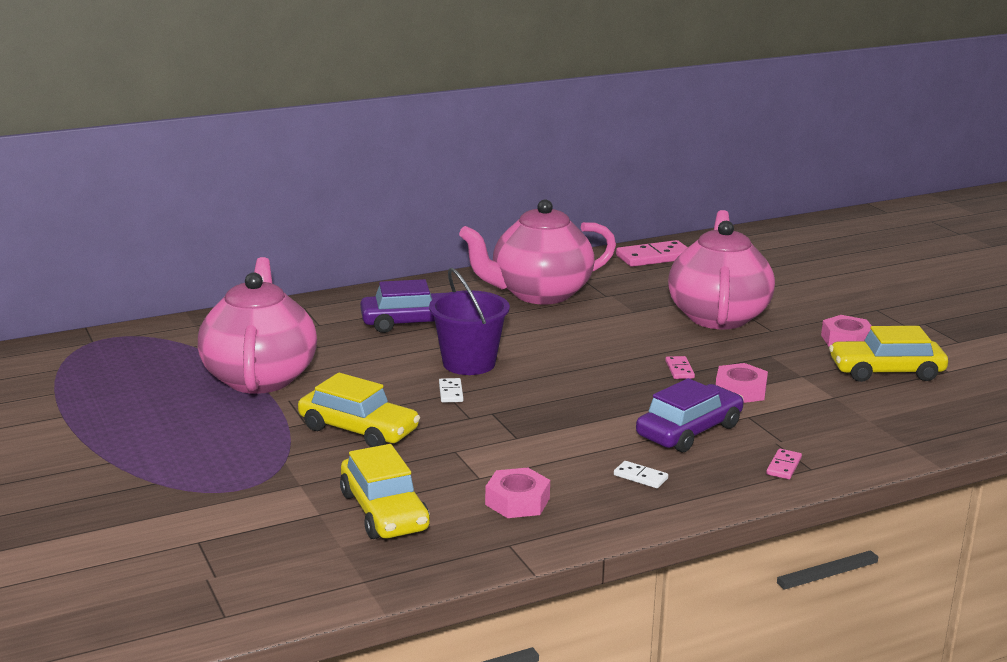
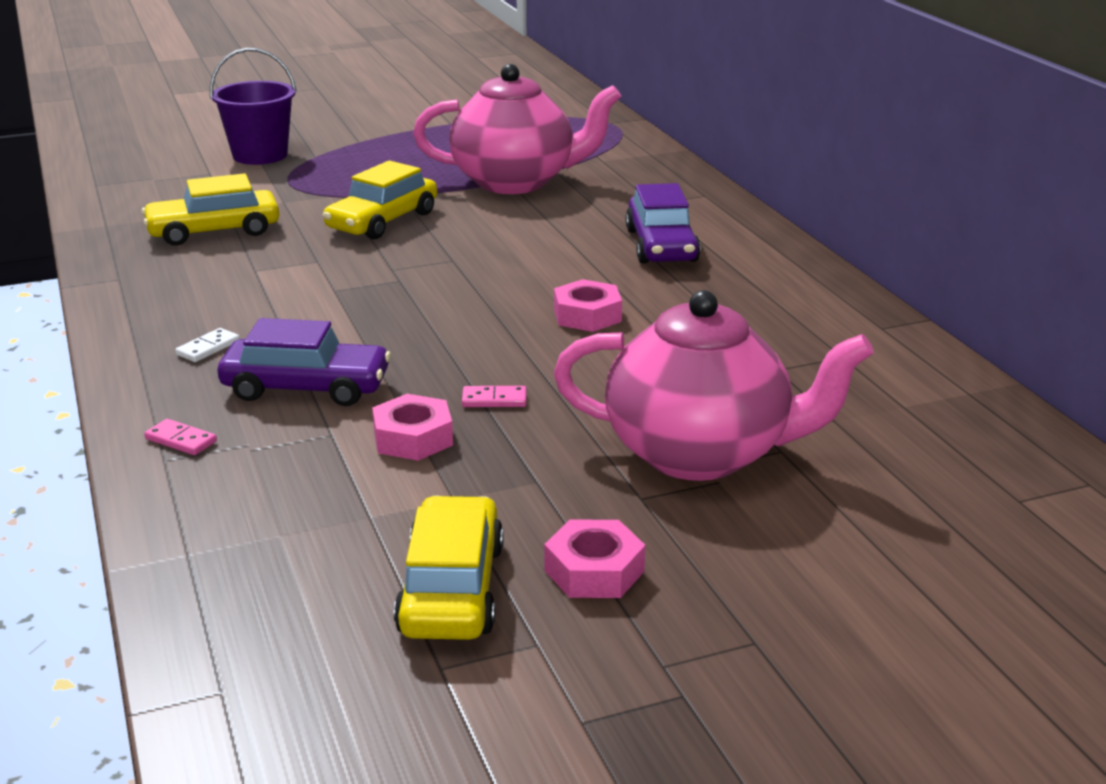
camera: 95 degrees right, 5 degrees up
purple bucket [429,268,510,375] -> purple bucket moved to [210,48,297,165]
white domino [439,378,463,403] -> none
pink teapot [459,199,616,304] -> none
pink nut [485,468,550,518] -> pink nut moved to [554,279,622,332]
pink domino [616,240,688,267] -> none
purple car [636,378,744,452] -> purple car turned 45 degrees counterclockwise [218,318,391,406]

